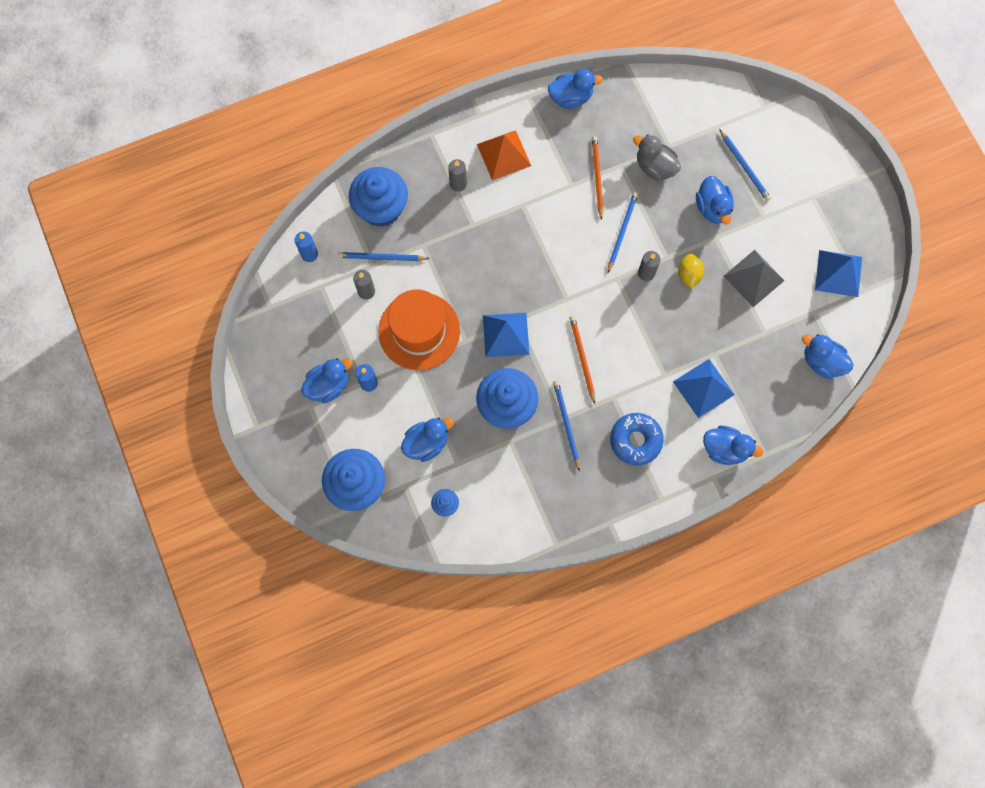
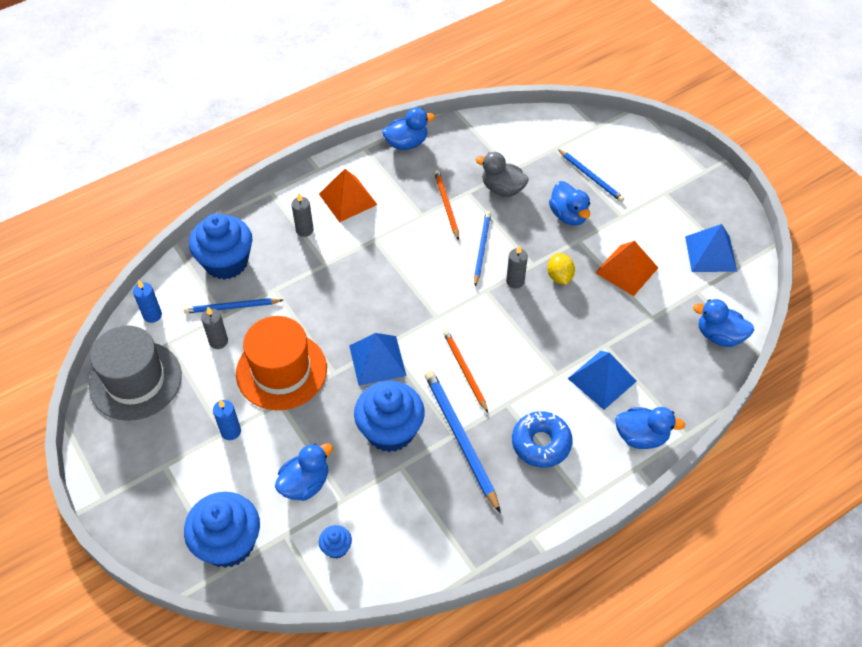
camera: 10 degrees left, 20 degrees down
blue duck [301,358,353,403] -> none
blue pencil [553,381,580,472] -> blue pencil [425,370,500,513], size x1.58
grey pyramid [724,250,785,307] -> orange pyramid [595,241,658,296]
none -> grey hat [89,325,182,421]

